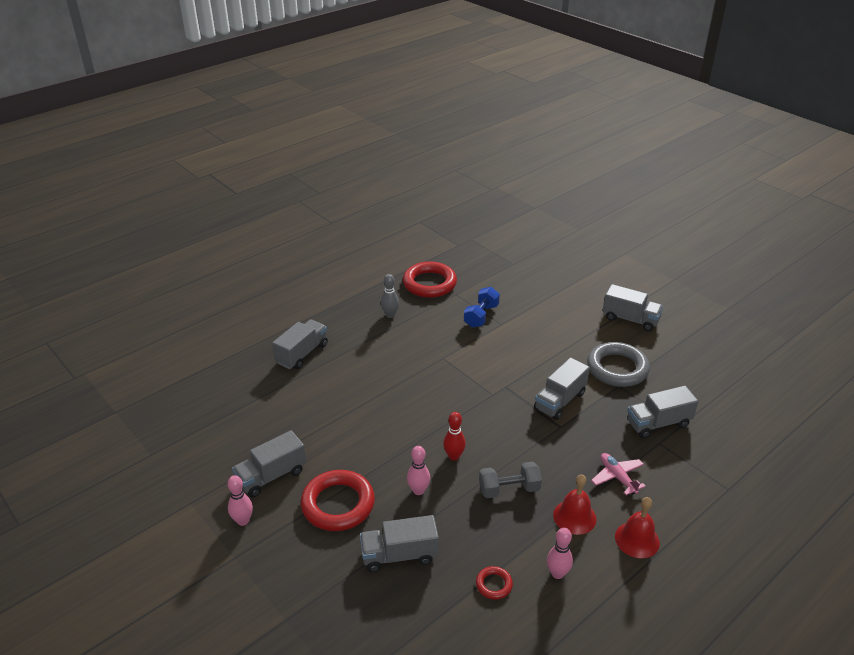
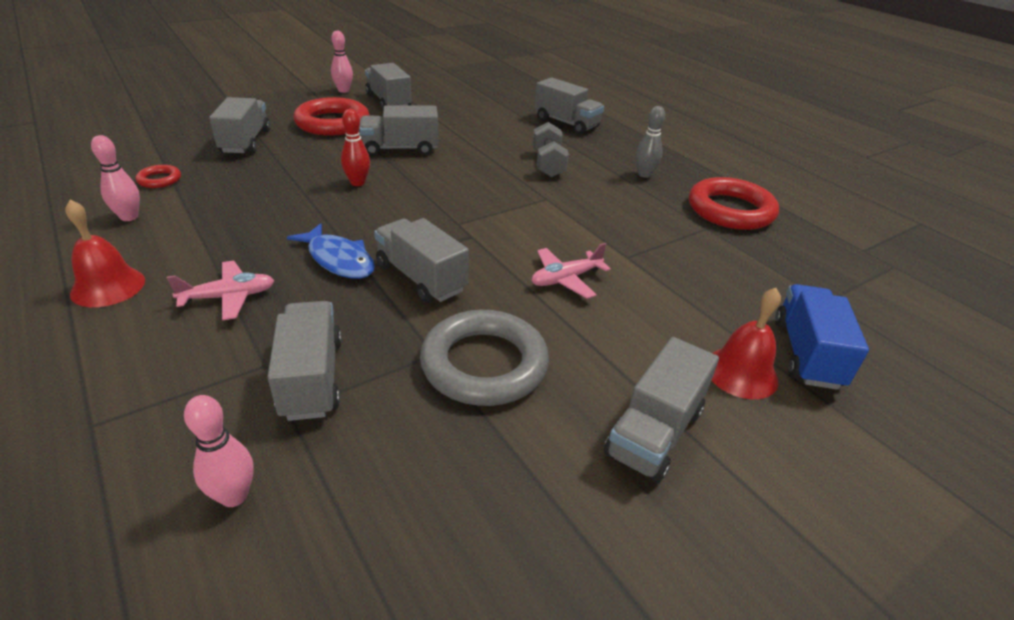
camera: 95 degrees right, 0 degrees up
pink bowling pin [407,446,430,495] -> pink bowling pin moved to [184,395,254,507]
blue dumbbell [464,287,500,328] -> none
grey dumbbell [479,462,542,498] -> grey dumbbell moved to [533,122,569,177]
red bell [553,474,596,535] -> red bell moved to [711,288,781,399]
none -> blue fish [287,223,375,279]
none -> grey truck [359,105,438,155]
none -> pink plane [532,243,611,299]
none -> blue truck [775,284,869,390]

